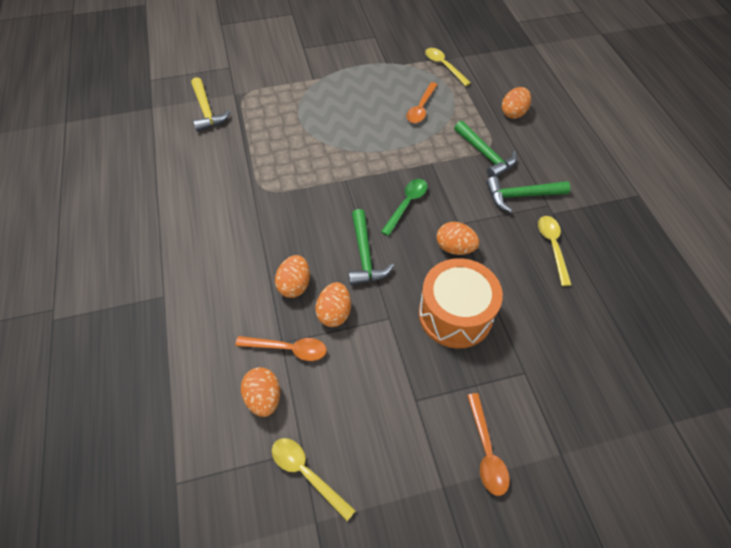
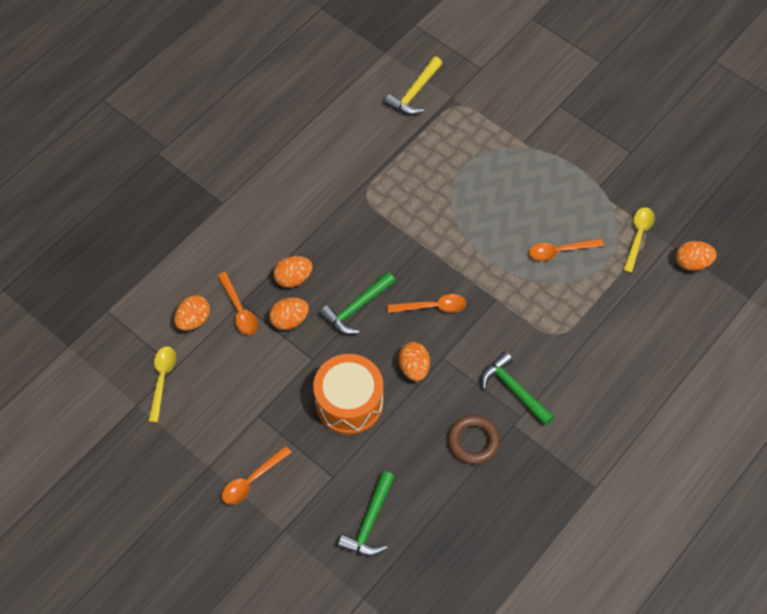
camera: 55 degrees right, 5 degrees up
green spoon [381,179,428,236] -> orange spoon [387,294,466,313]
green hammer [454,121,517,177] -> green hammer moved to [338,471,395,556]
orange egg [502,87,531,119] -> orange egg moved to [676,241,717,271]
yellow spoon [538,216,572,286] -> brown ring [448,415,500,464]

